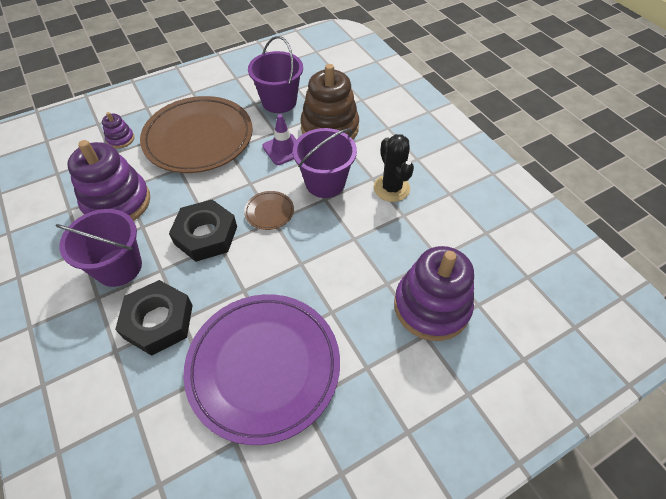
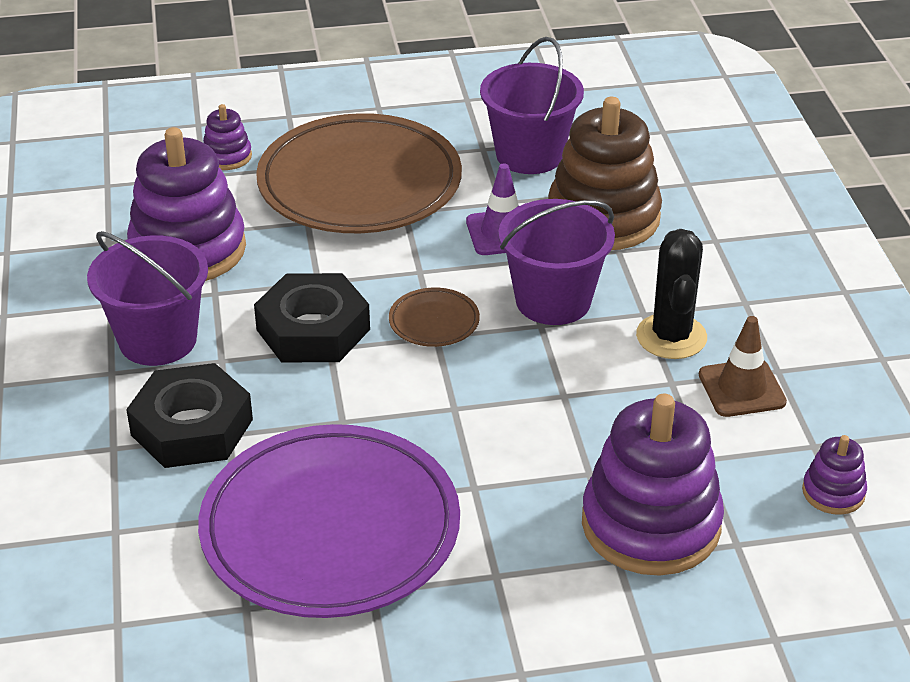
camera: 20 degrees right, 15 degrees down
none -> brown traffic cone [699,316,787,417]
none -> purple stacking toy [802,435,867,515]

